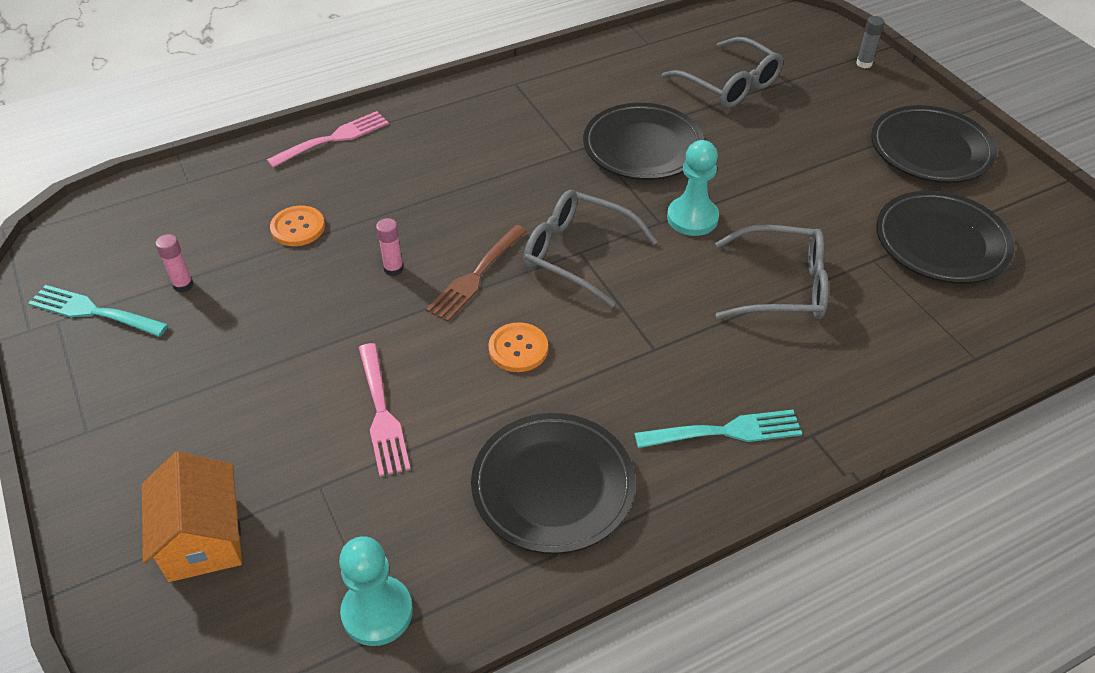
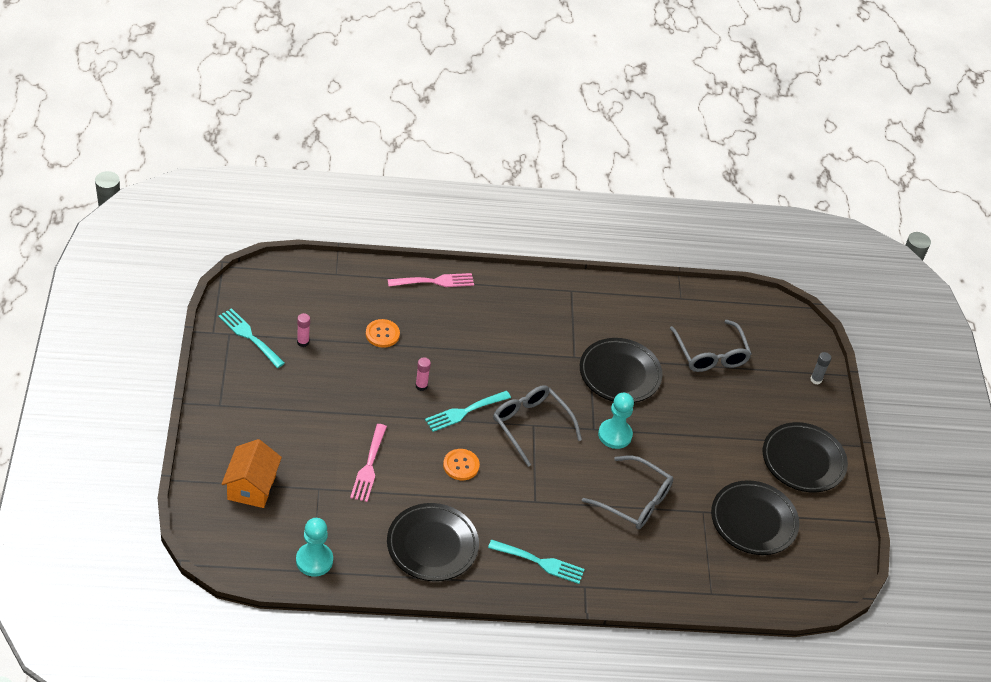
camera: 20 degrees right, 0 degrees up
brown fork [426,225,527,322] -> turquoise fork [425,391,511,432]

